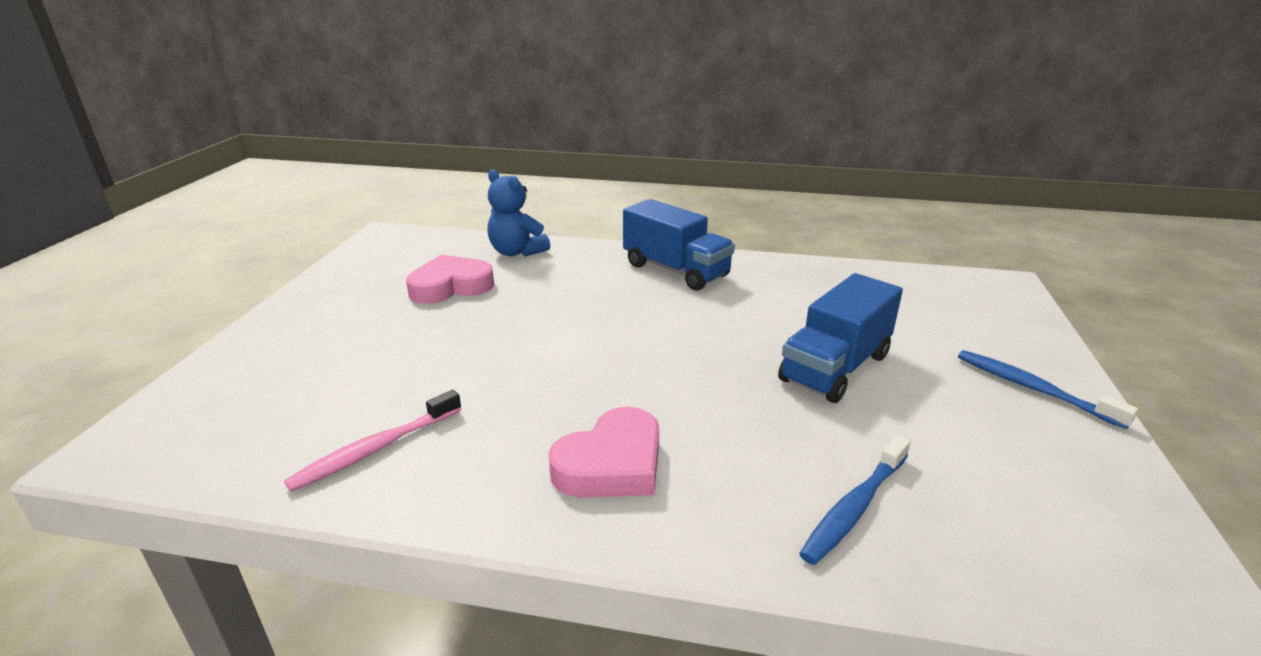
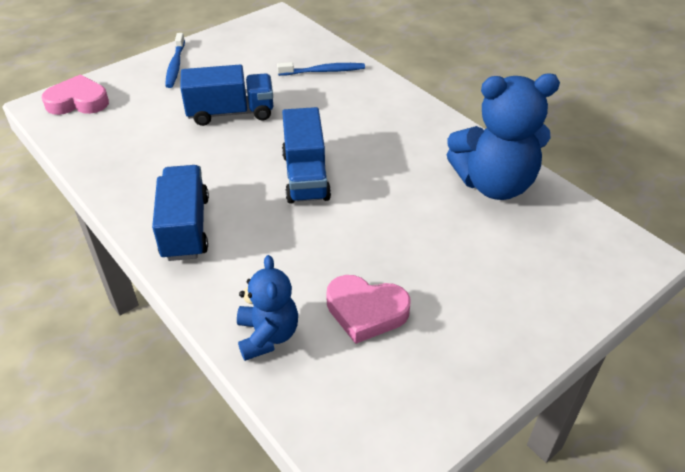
camera: 140 degrees left, 15 degrees up
pink toothbrush [284,390,461,491] -> blue teddy bear [447,73,560,200]
pink heart [548,407,659,498] -> pink heart moved to [42,74,109,115]
none -> blue truck [282,107,331,204]

